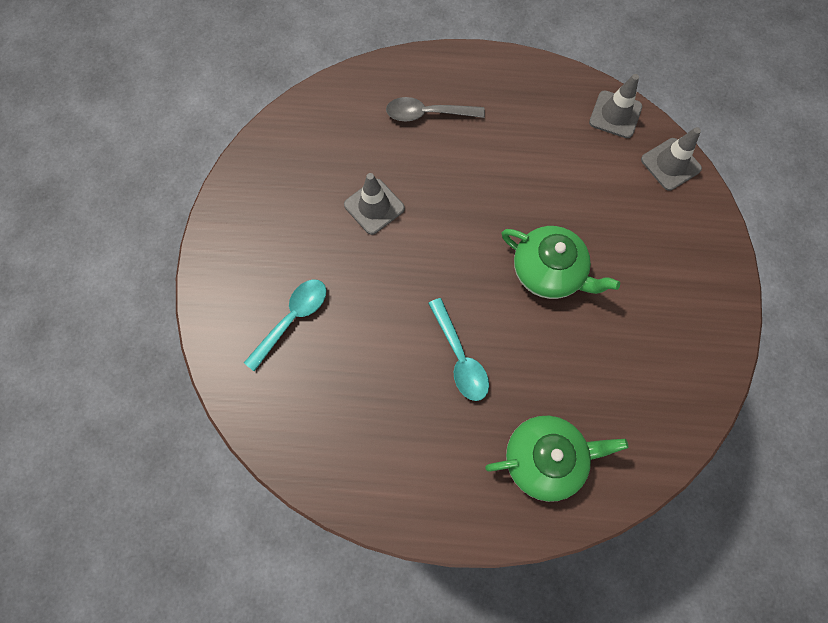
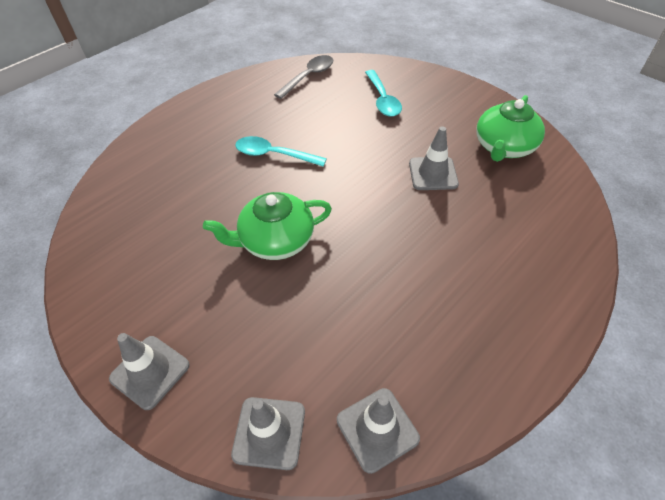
camera: 130 degrees right, 20 degrees down
grey spoon [386,97,485,122] -> grey spoon moved to [274,55,333,99]
green teapot [485,416,628,502] -> green teapot moved to [476,95,545,162]
none -> grey traffic cone [109,333,189,410]

